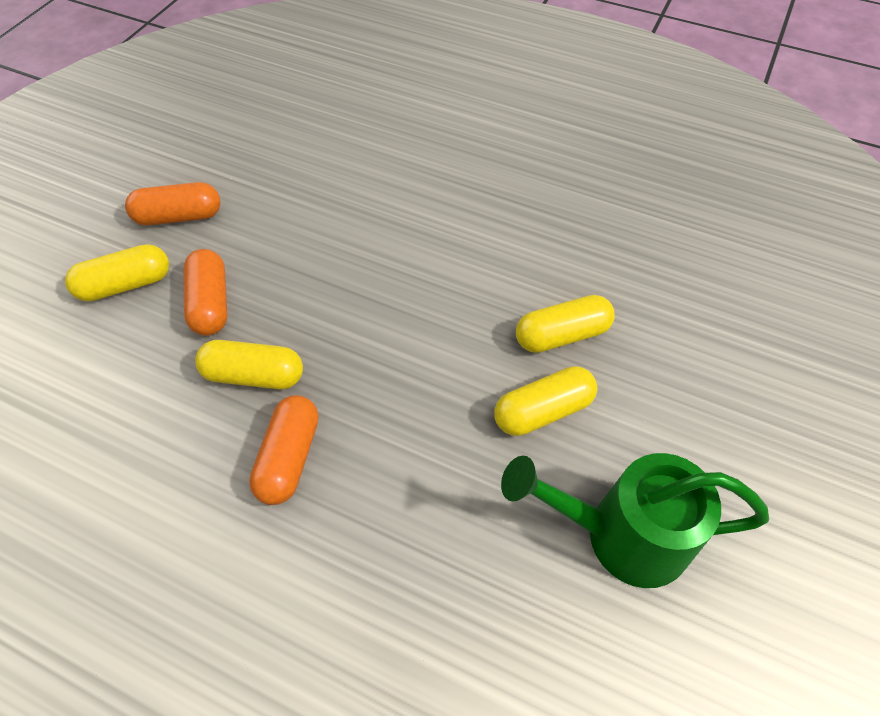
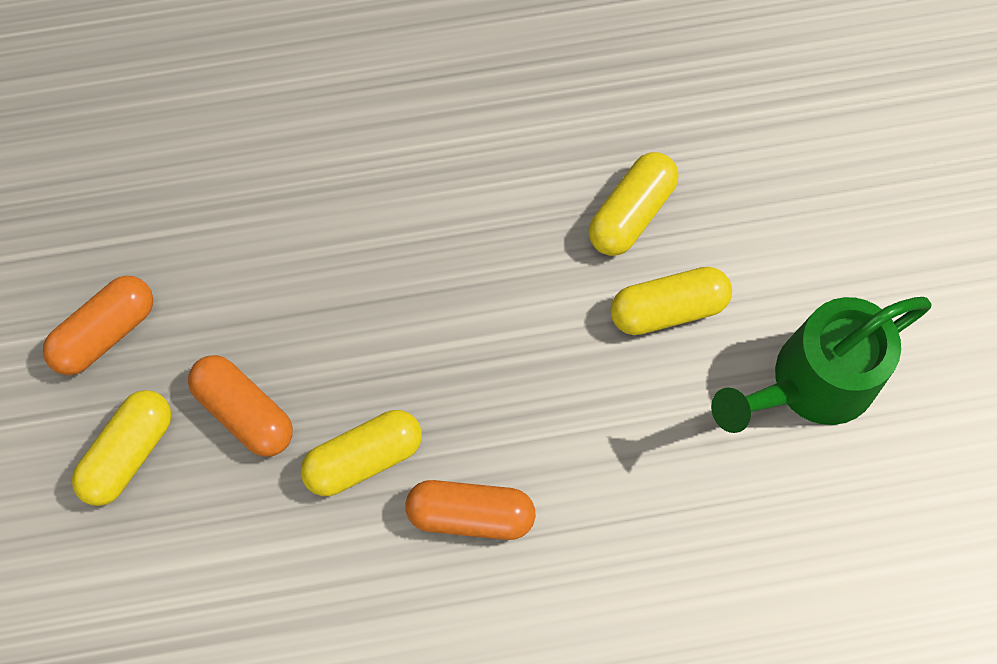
camera: 35 degrees left, 15 degrees up
orange capsule [249,395,318,505] -> orange capsule turned 60 degrees counterclockwise [405,480,536,540]
yellow capsule [494,366,597,436] -> yellow capsule turned 45 degrees clockwise [610,267,732,335]

